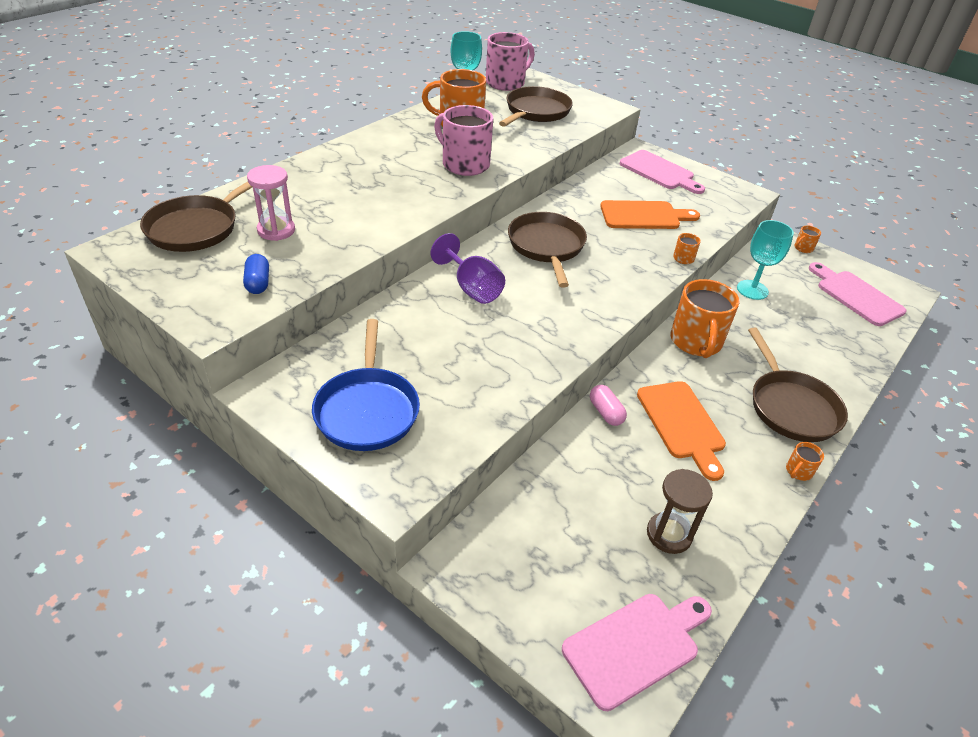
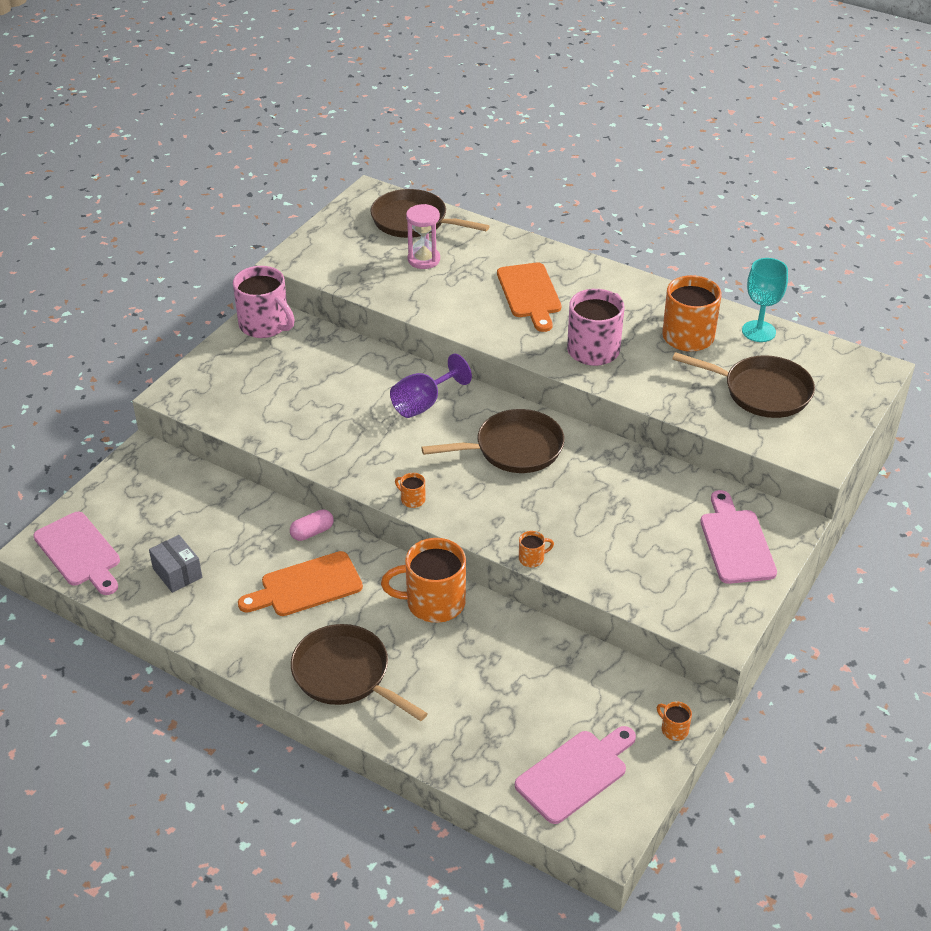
camera: 85 degrees right, 0 degrees up
blue capsule [243,254,269,294] -> none
blue pan [312,319,420,451] -> none
pink mug [486,32,535,91] -> pink mug moved to [233,266,295,338]
orange cutting board [600,200,700,229] -> orange cutting board moved to [497,262,561,332]
pink cutting board [620,150,705,194] -> pink cutting board turned 135 degrees clockwise [700,490,777,584]
brown hourglass [647,469,713,554] -> grey box [149,535,202,593]
turquoise goblet [737,220,794,300] -> none
brown pan [748,328,848,442] -> brown pan turned 60 degrees clockwise [291,624,428,721]
orange mug [786,442,824,481] -> orange mug moved to [395,473,426,508]

